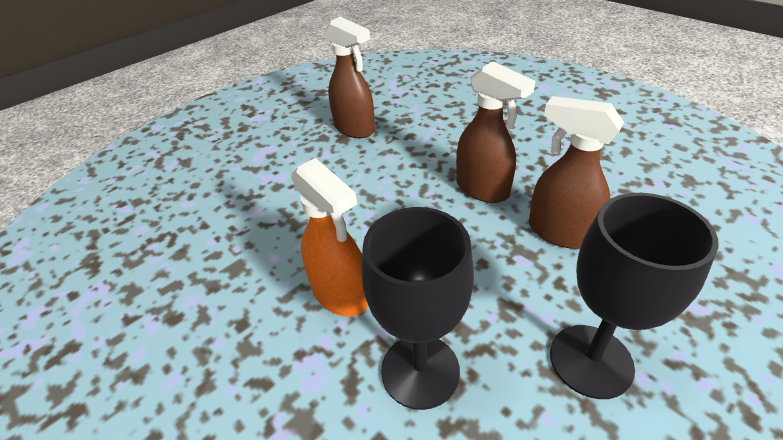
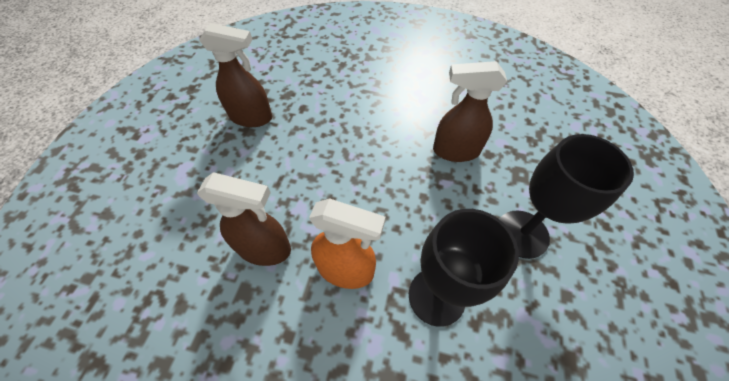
camera: 35 degrees left, 15 degrees up
brown spray bottle [456,61,536,203] -> brown spray bottle moved to [197,172,291,266]

